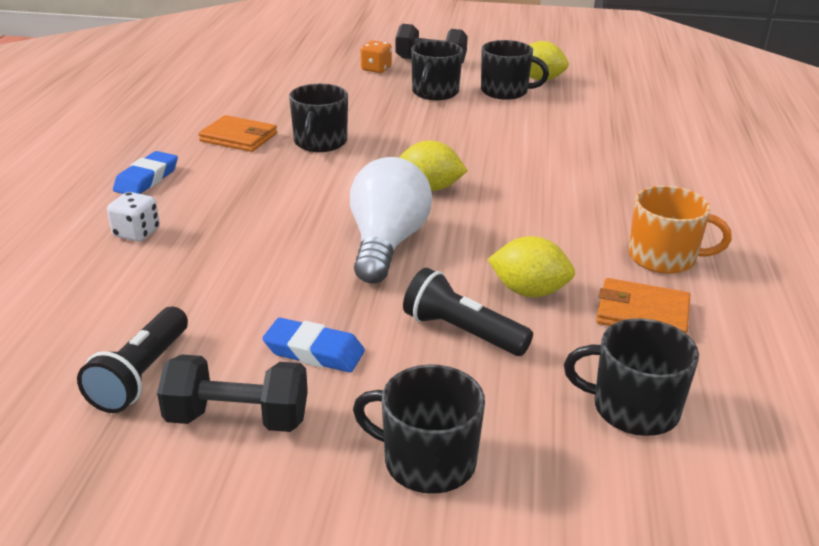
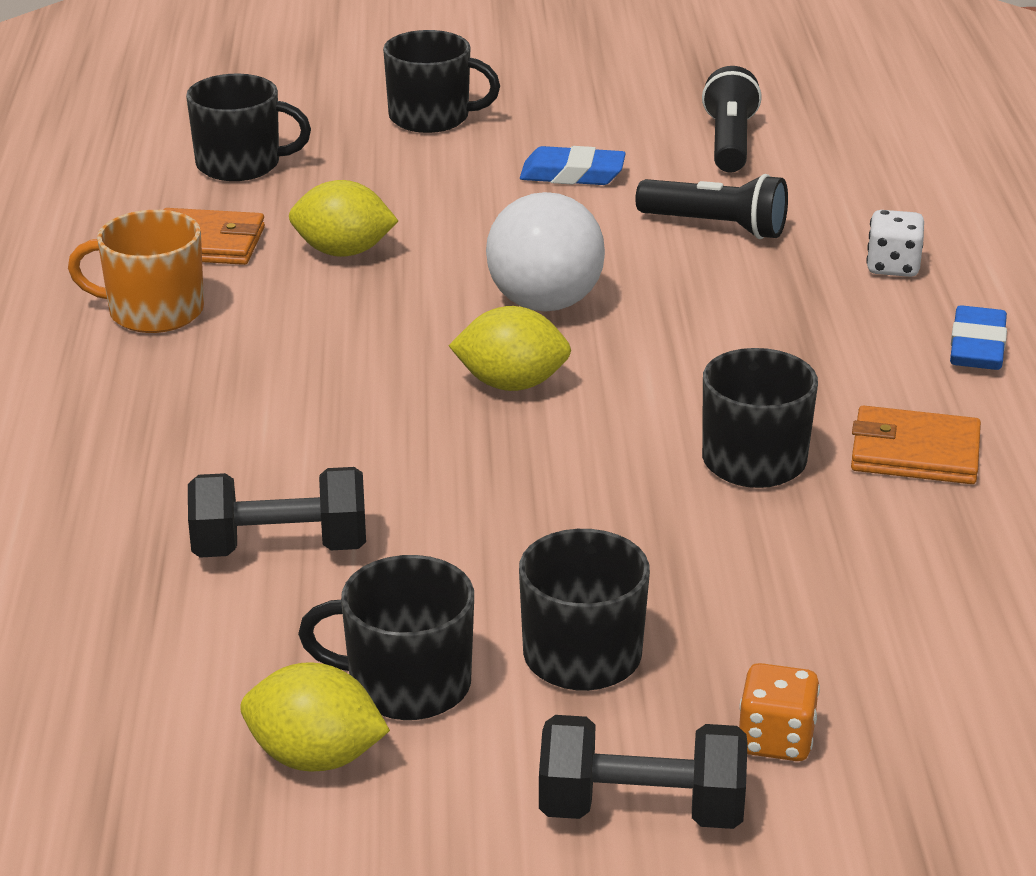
camera: 170 degrees right, 0 degrees up
black dumbbell [157,354,308,432] -> black dumbbell moved to [188,467,366,558]
black flashlight [403,268,533,356] -> black flashlight moved to [635,174,788,239]

